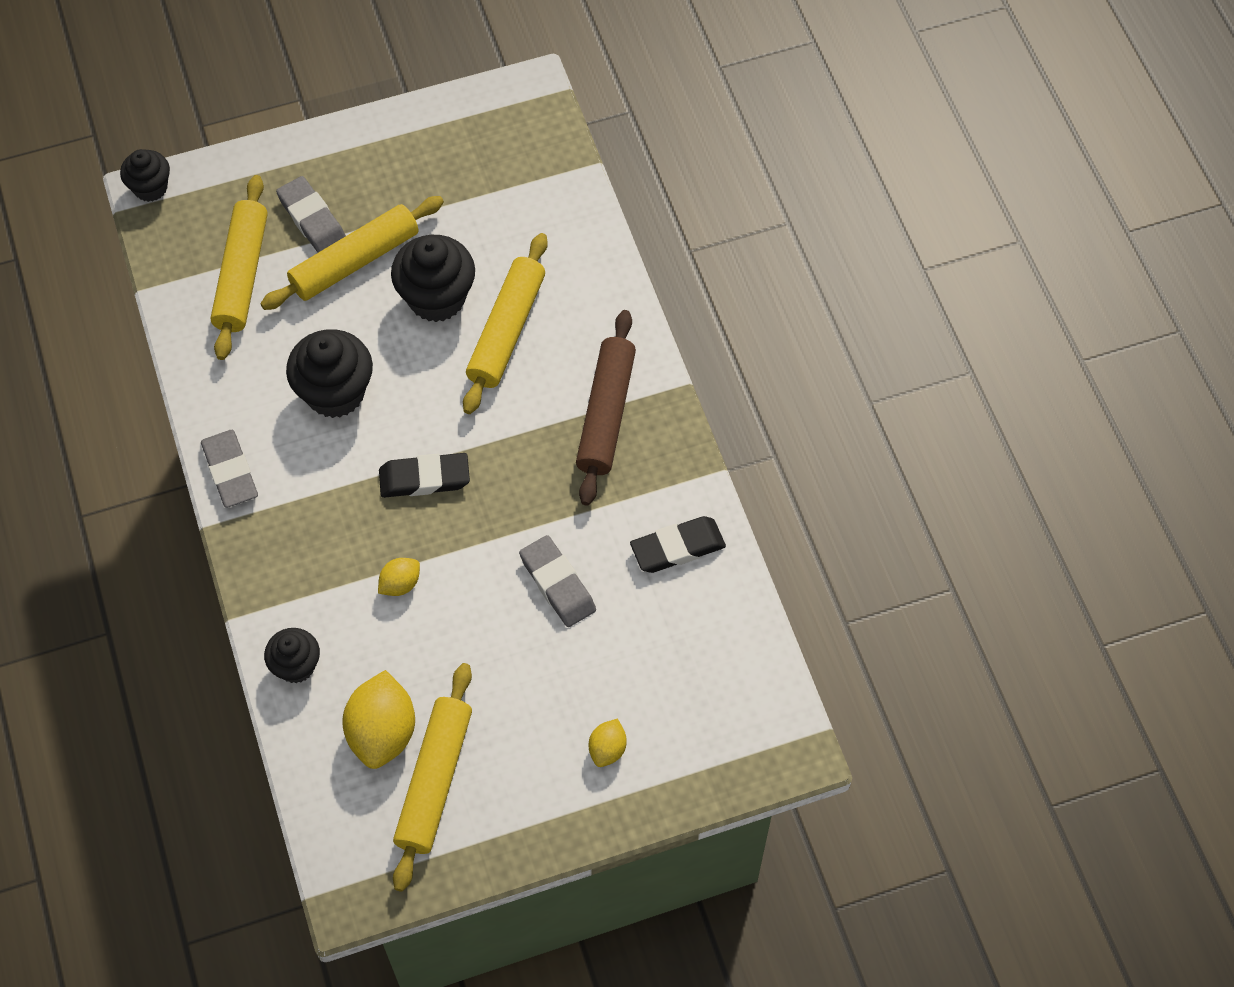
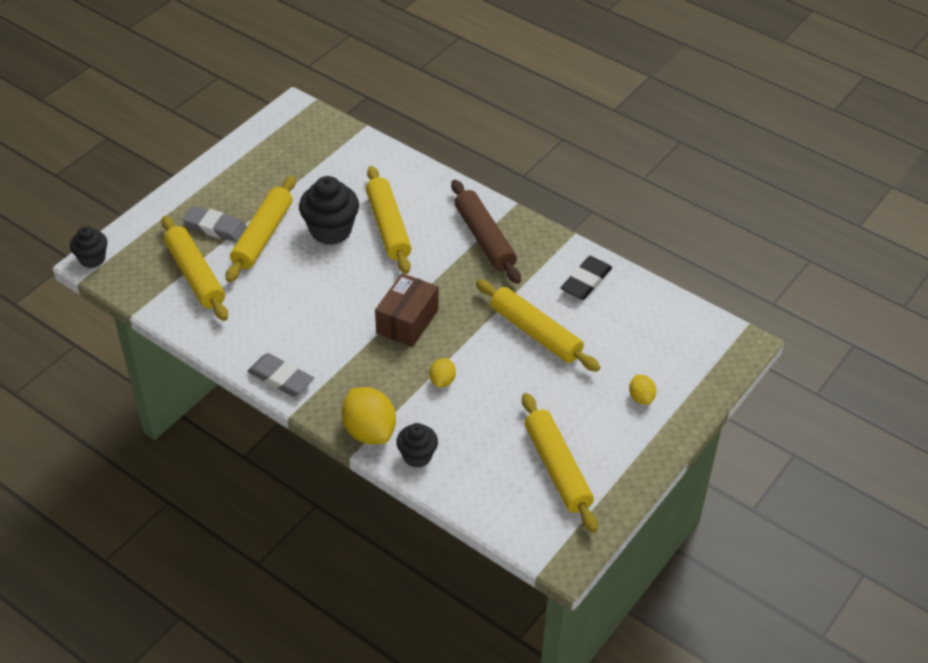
camera: 35 degrees left, 15 degrees down
black cupcake [286,329,373,418] -> none
yellow lemon [342,670,415,769] -> yellow lemon moved to [342,387,396,445]
black eraser [379,453,470,498] -> brown box [375,273,438,347]
grey eraser [519,535,596,627] -> yellow rolling pin [476,279,600,372]

